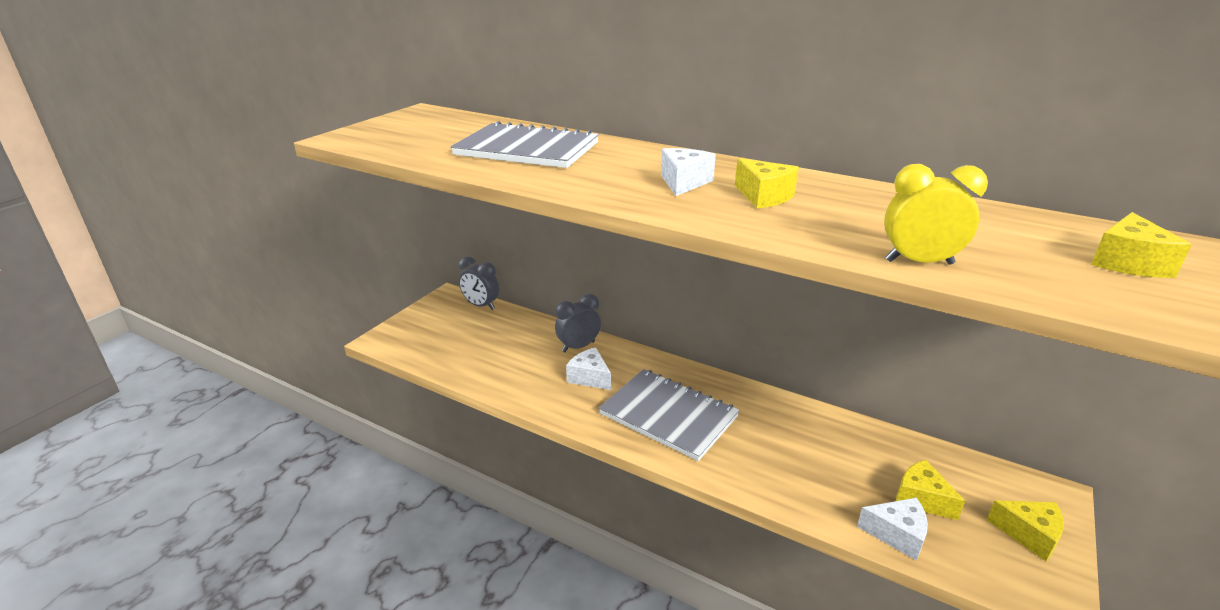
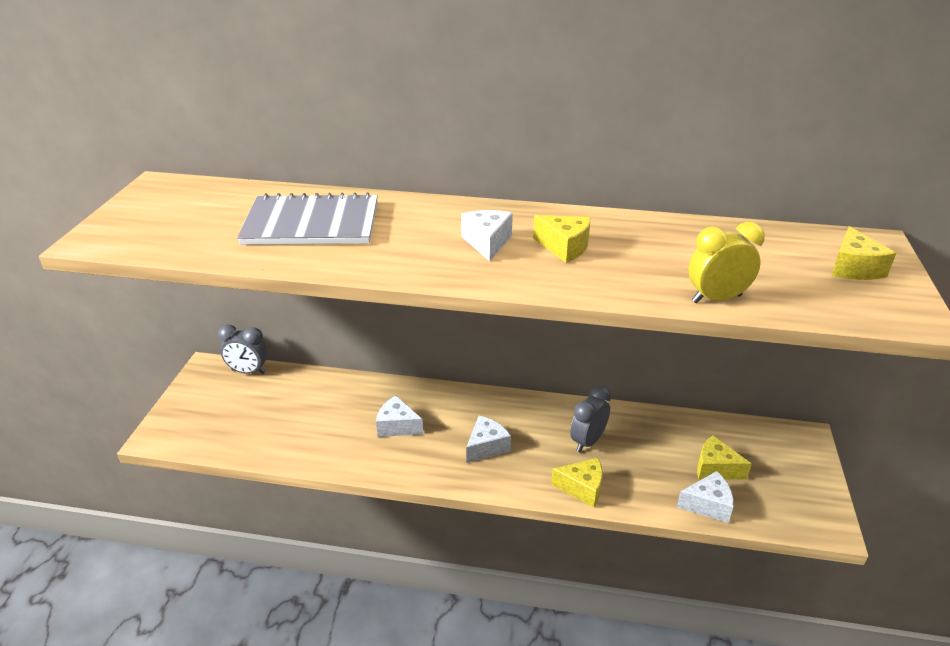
camera: 20 degrees left, 5 degrees up
grey clock [555,294,601,352] -> grey clock moved to [570,385,611,452]
grey notebook [599,369,740,461] -> white cheese [466,416,511,463]
yellow cheese [987,500,1064,561] -> yellow cheese moved to [551,458,603,508]

